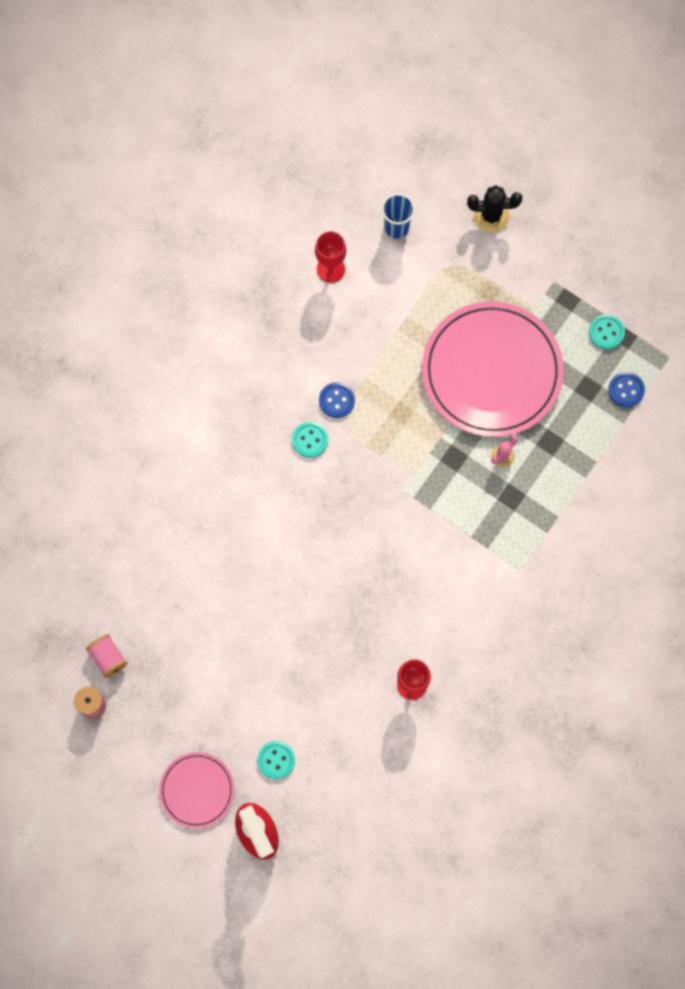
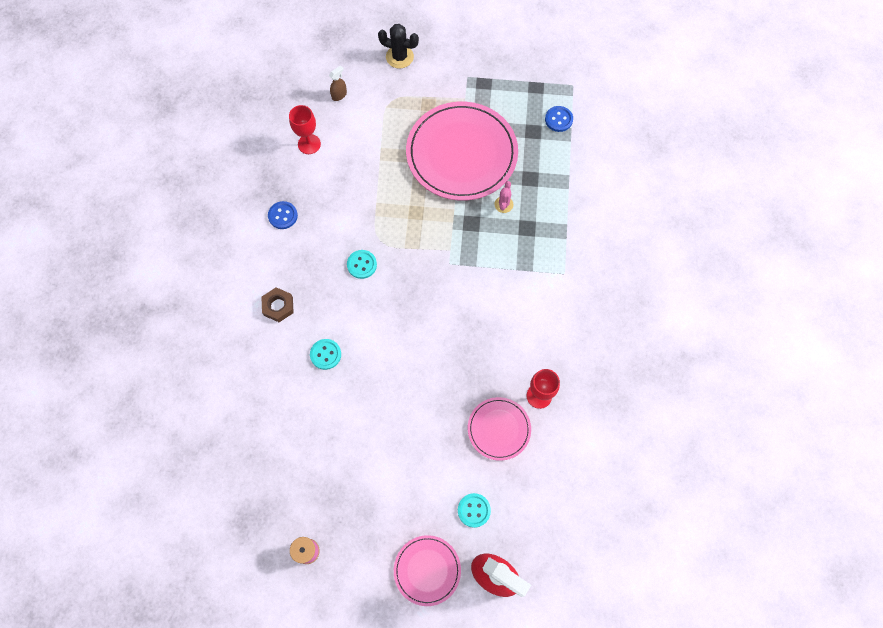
camera: 30 degrees left, 5 degrees down
pink spool [86,634,127,678] -> none
blue button [319,382,355,418] -> blue button moved to [268,201,298,229]
blue cup [381,193,415,238] -> brown spray bottle [329,65,347,101]
black cactus [467,185,522,232] -> black cactus turned 45 degrees clockwise [378,24,419,69]
turquoise button [589,314,625,350] -> turquoise button moved to [310,339,341,370]
none -> brown nut [262,287,294,322]
none -> pink plate [468,397,531,461]

